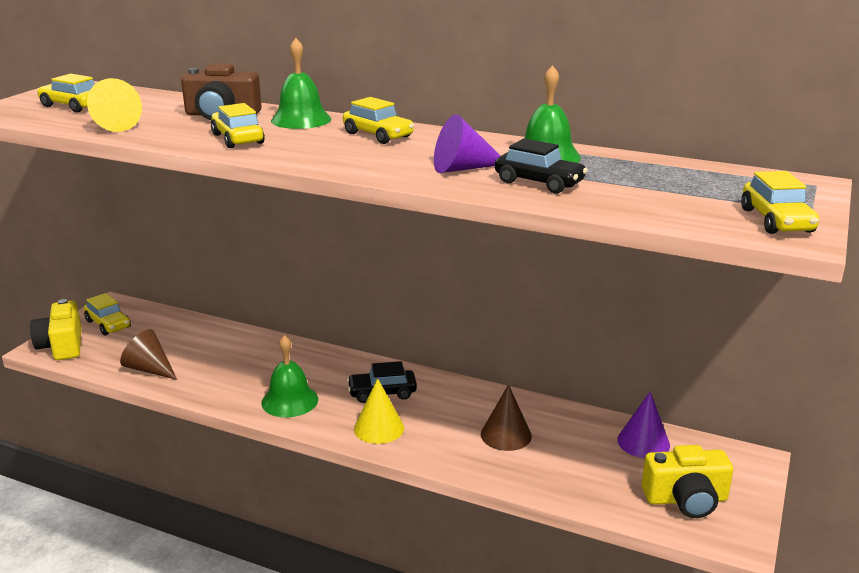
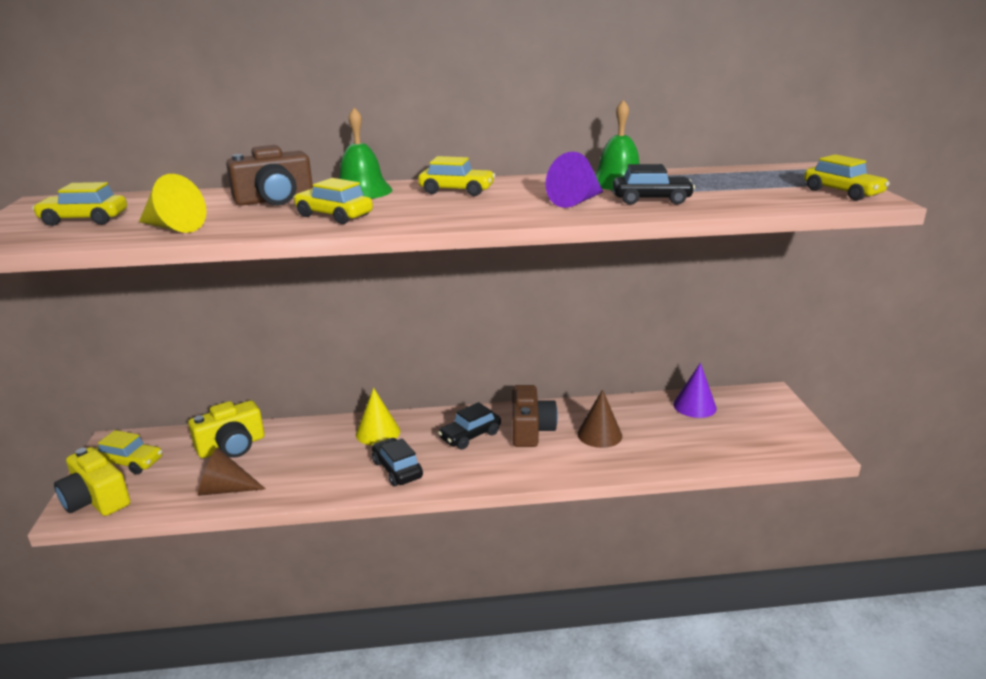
camera: 30 degrees left, 0 degrees up
green bell [261,335,318,417] -> black car [372,438,423,486]
yellow cone [354,378,404,444] -> yellow cone moved to [356,388,400,445]
yellow camera [642,445,733,518] -> yellow camera moved to [188,400,265,458]
none -> brown camera [512,385,558,447]

